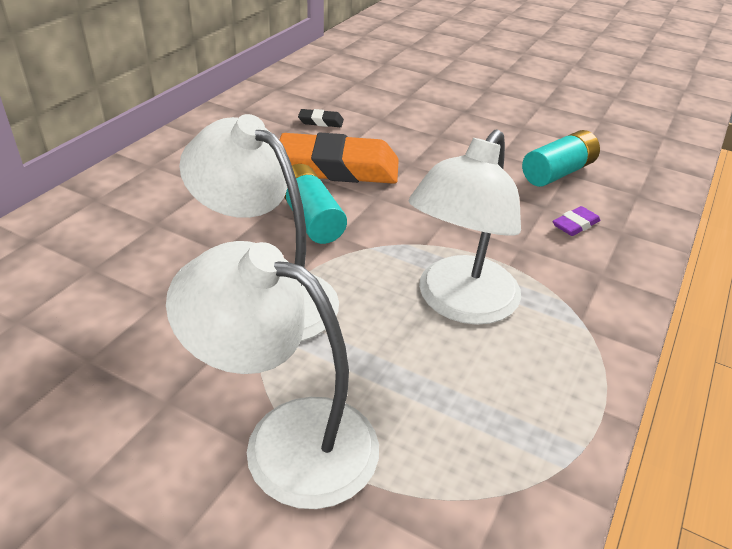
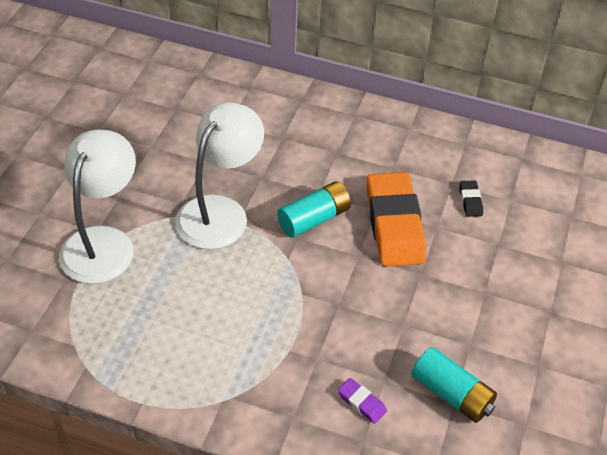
camera: 80 degrees right, 10 degrees up
white lamp [409,130,521,325] -> none

